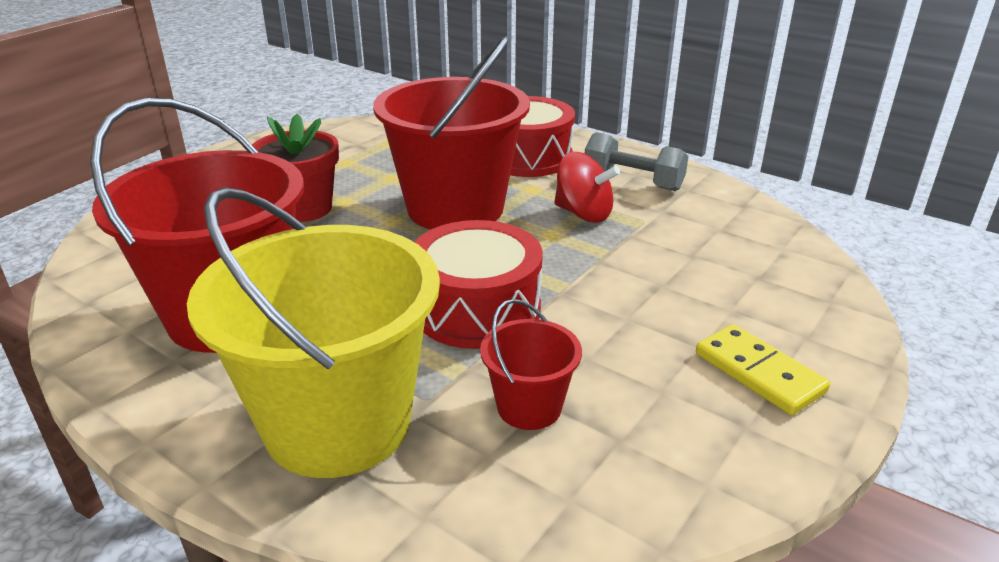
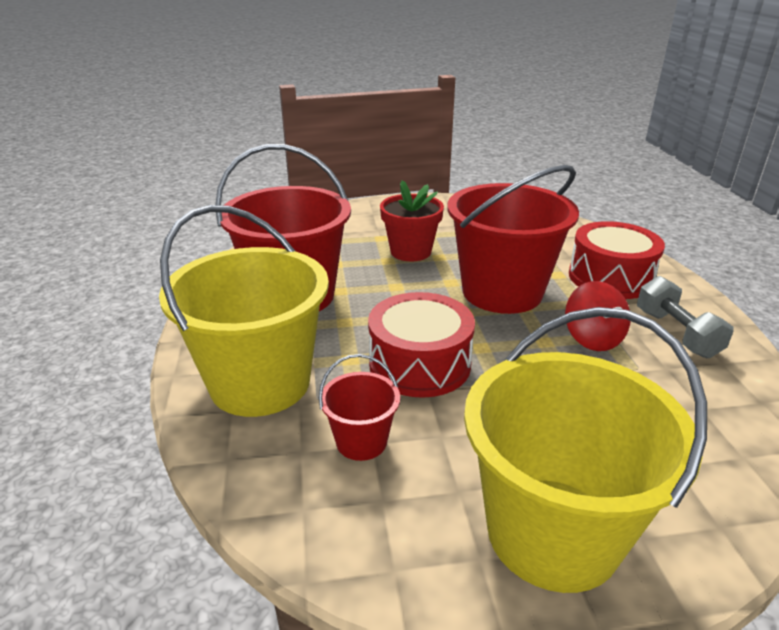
camera: 45 degrees right, 0 degrees up
yellow domino [696,324,830,415] -> yellow bucket [464,307,707,593]

